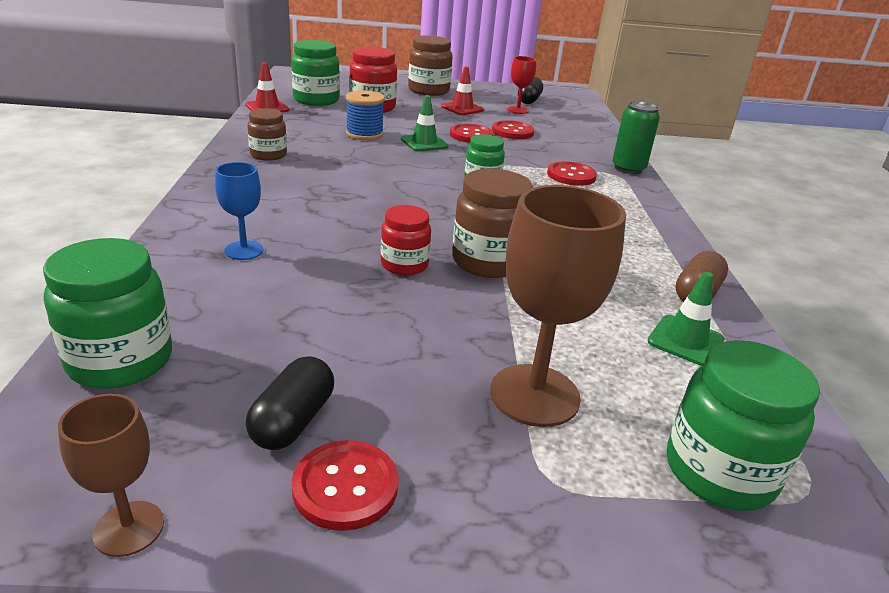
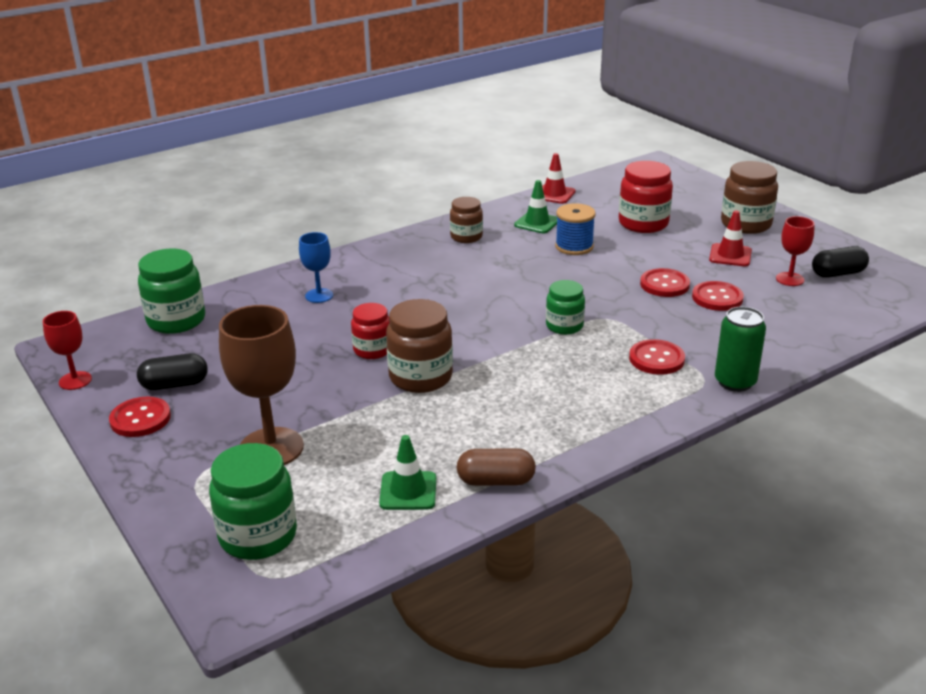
camera: 60 degrees right, 0 degrees up
brown goblet [58,394,164,557] -> red goblet [43,311,92,390]
green jar [291,40,340,106] -> none
green traffic cone [401,95,449,151] -> green traffic cone moved to [514,180,557,233]

